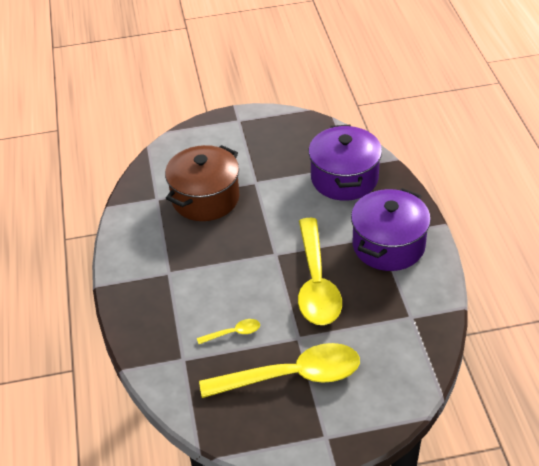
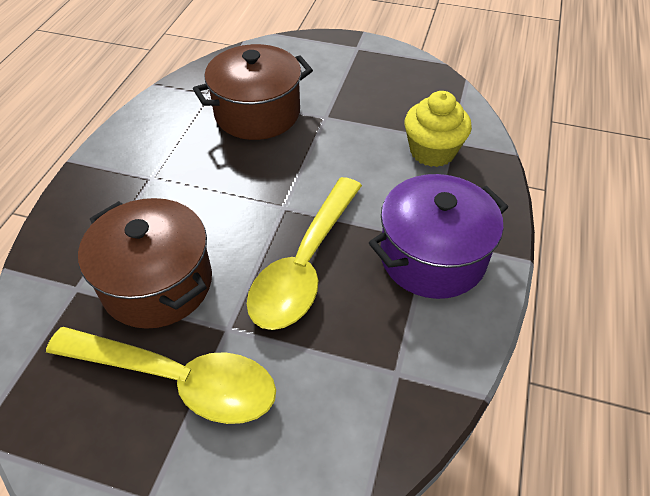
camera: 25 degrees right, 5 degrees up
yellow spoon [197,319,260,344] -> brown pot [78,198,212,329]
purple pot [308,125,382,201] -> yellow cupcake [404,91,472,167]

